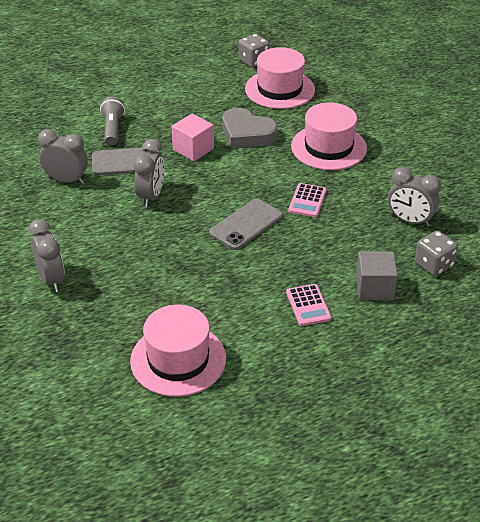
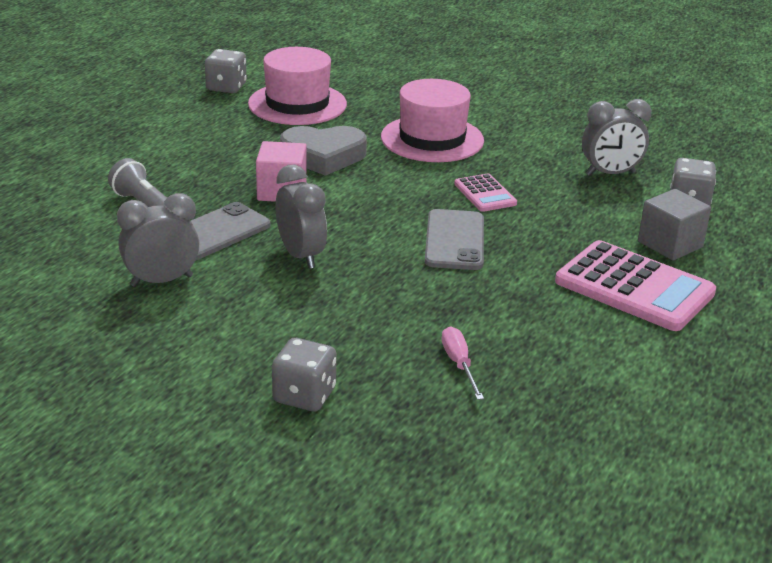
camera: 40 degrees left, 10 degrees down
grey clock [28,219,65,292] -> grey dice [272,338,336,411]
pink hat [130,305,226,397] -> none
pink calculator [286,284,332,326] -> pink calculator [555,240,716,331], size x1.94
none -> pink screwdriver [442,326,484,400]

